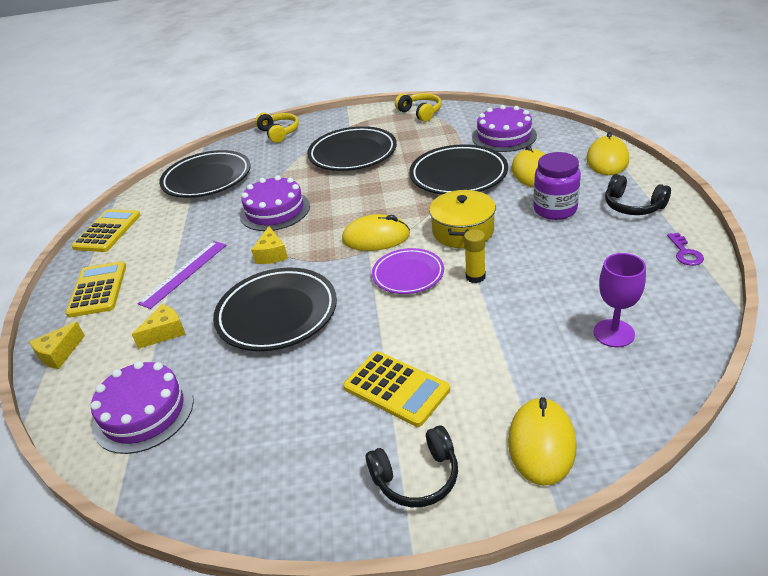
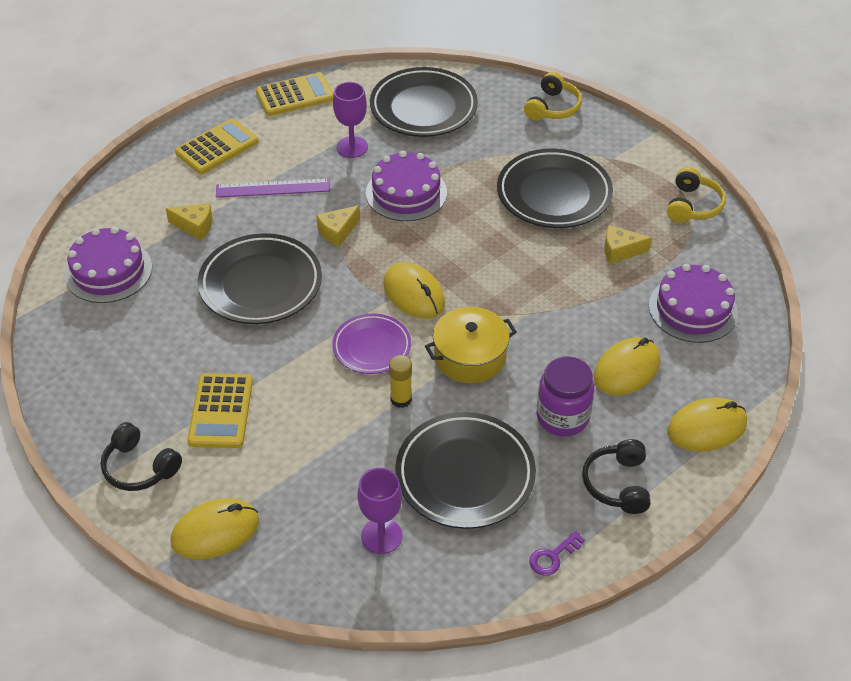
camera: 50 degrees right, 10 degrees up
yellow cheese [29,322,85,369] -> yellow cheese moved to [604,225,652,264]
black plate [409,144,508,194] -> black plate moved to [395,412,536,529]
none -> purple goblet [333,82,368,158]

